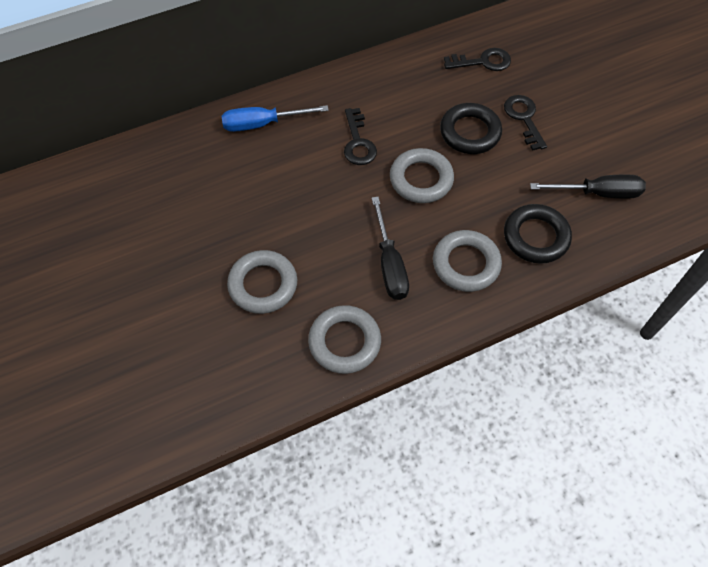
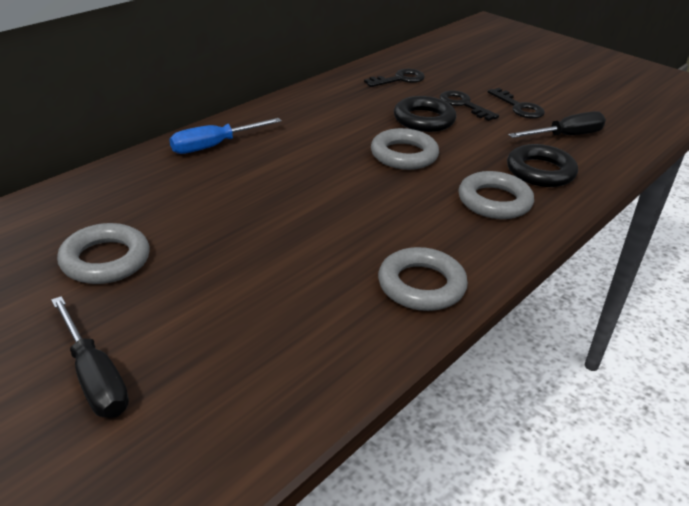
camera: 25 degrees left, 25 degrees down
grey ring [227,250,297,314] -> grey ring moved to [57,223,150,284]
black key [344,108,377,165] -> black key moved to [488,88,545,118]
black screwdriver [372,197,409,300] -> black screwdriver moved to [51,296,129,418]

